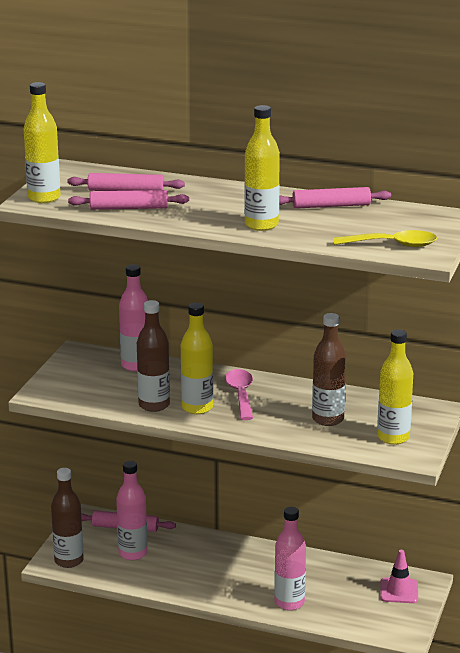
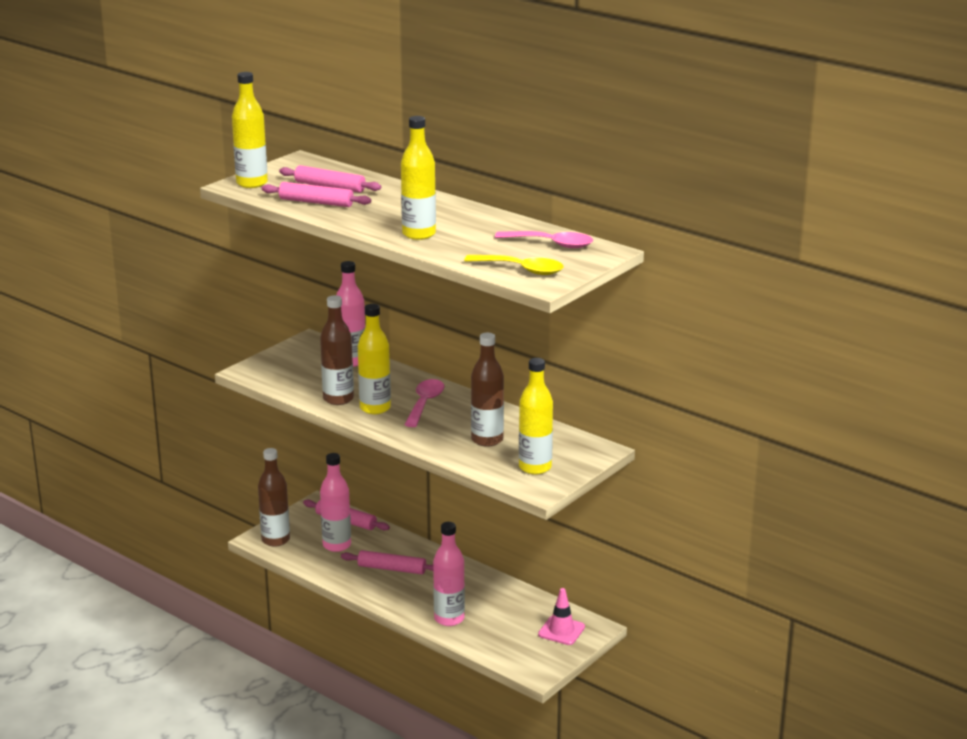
camera: 20 degrees right, 0 degrees up
pink rolling pin [279,187,391,209] -> pink rolling pin moved to [341,550,433,574]
none -> pink spoon [495,231,593,248]

